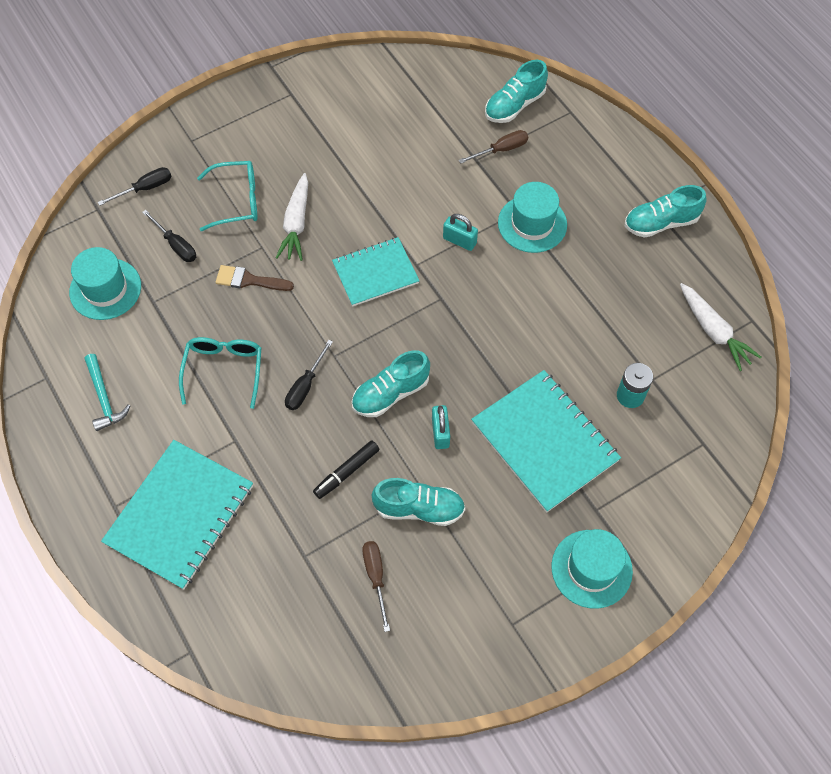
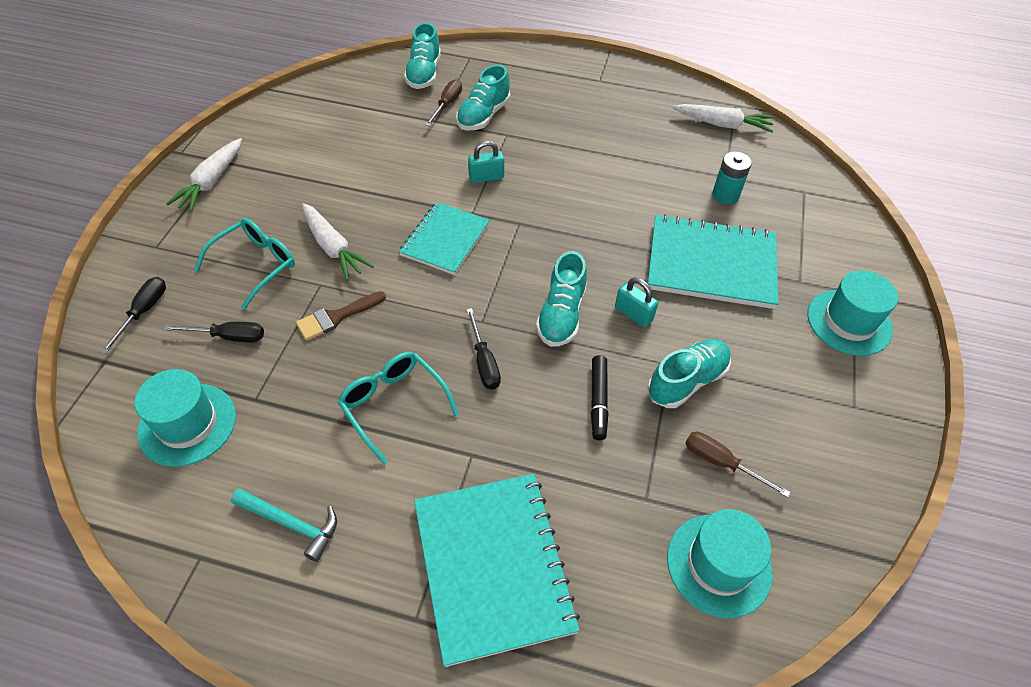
camera: 45 degrees left, 10 degrees down
turquoise hat [498,182,567,253] -> turquoise hat moved to [667,509,773,618]
turquoise shoe [625,185,707,238] -> turquoise shoe moved to [456,65,510,131]
none -> white carrot [166,138,242,212]

